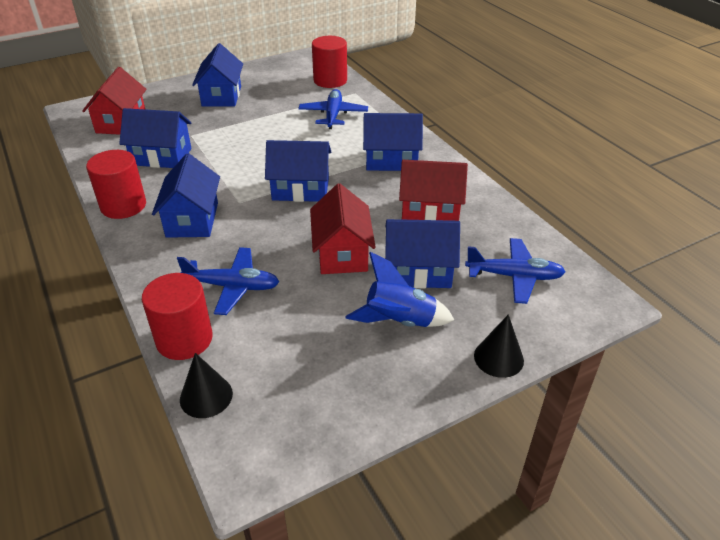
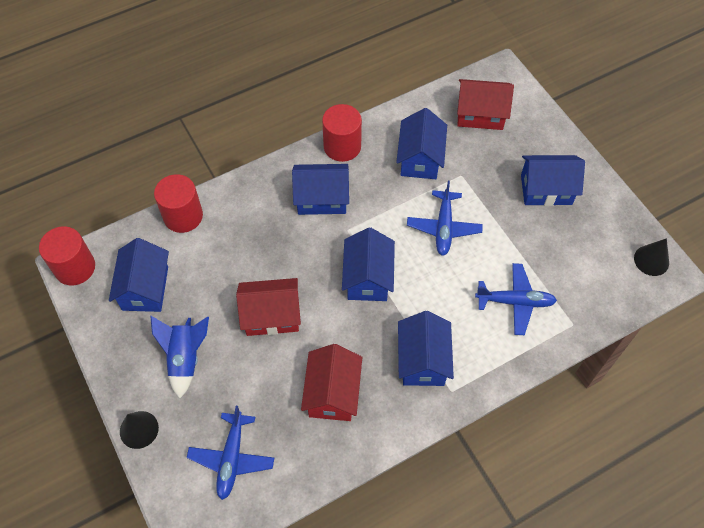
camera: 90 degrees right, 20 degrees up
blue plane [177,247,279,315] -> blue plane moved to [407,181,483,256]
black cone [180,353,233,418] -> black cone moved to [634,238,669,276]
red cylinder [312,36,347,88] -> red cylinder moved to [39,226,95,285]
blue house [385,219,460,288] -> blue house moved to [109,238,169,312]

